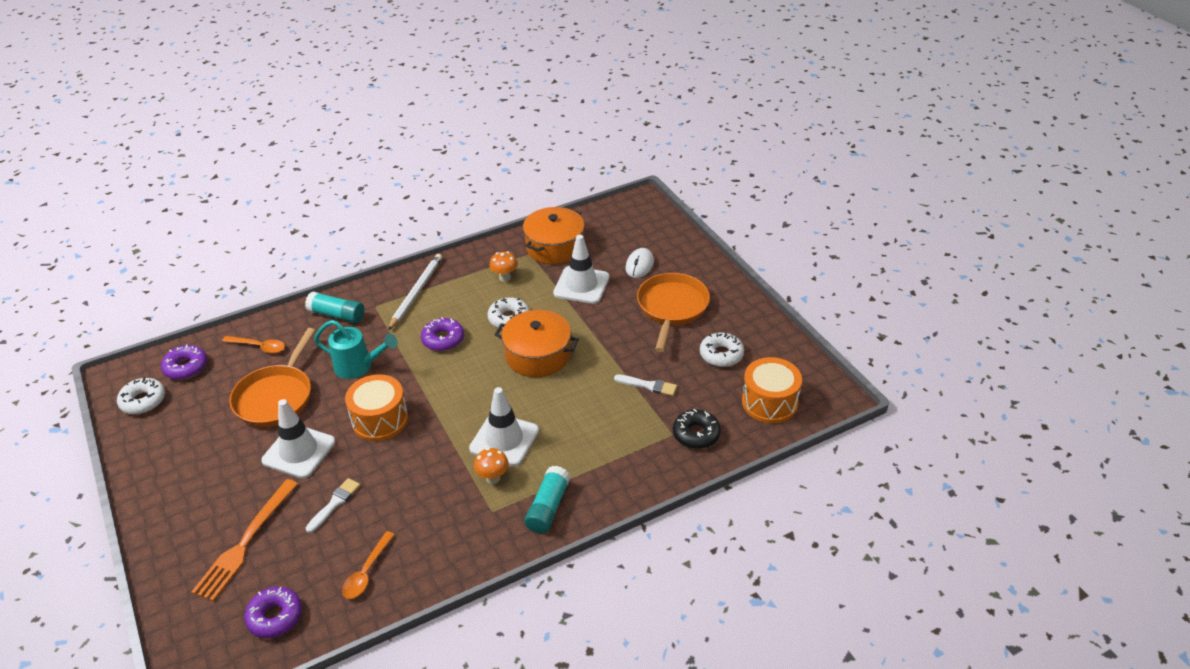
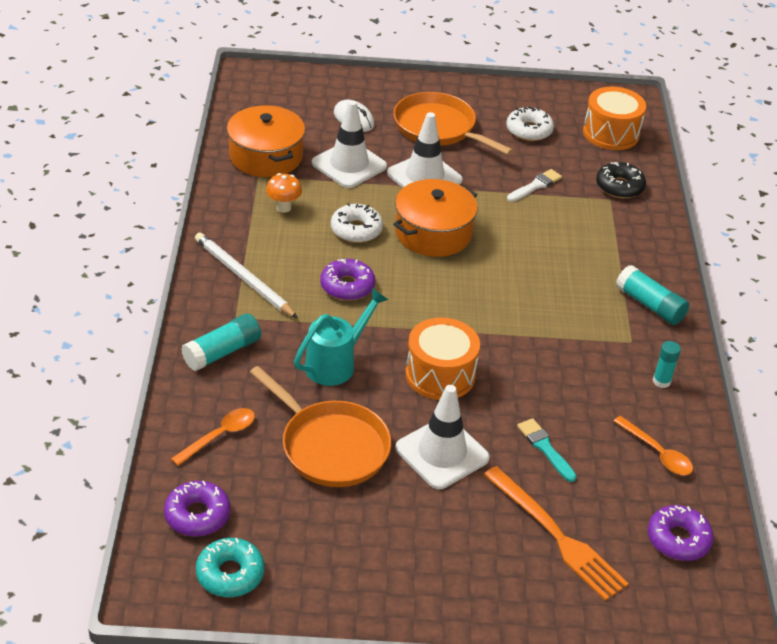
camera: 65 degrees left, 0 degrees up
white donut [117,377,165,414] -> turquoise donut [196,538,264,597]
white brush [306,478,360,533] -> turquoise brush [517,418,577,482]
white traffic cone [469,387,539,466] -> white traffic cone moved to [387,112,463,188]
orange mushroom [474,448,509,484] -> none
none -> turquoise glue stick [653,341,681,388]

